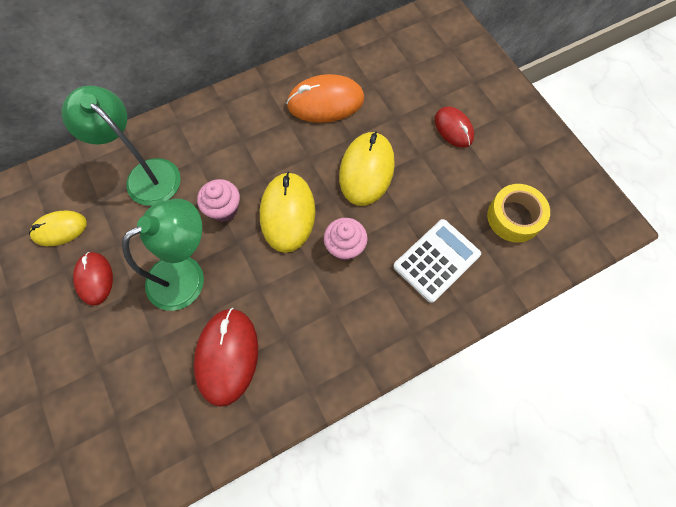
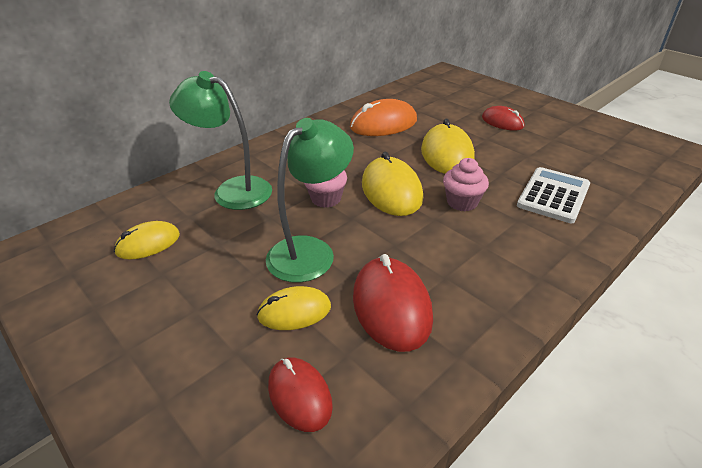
camera: 15 degrees left, 30 degrees down
red mouse [73,252,113,306] -> red mouse moved to [268,358,333,432]
yellow tape [487,184,550,243] -> none
none -> yellow mouse [257,286,331,330]

